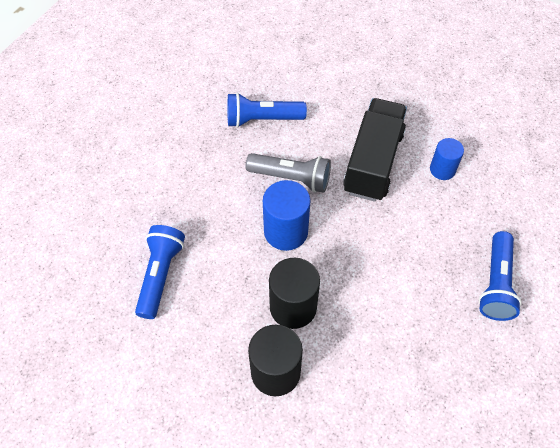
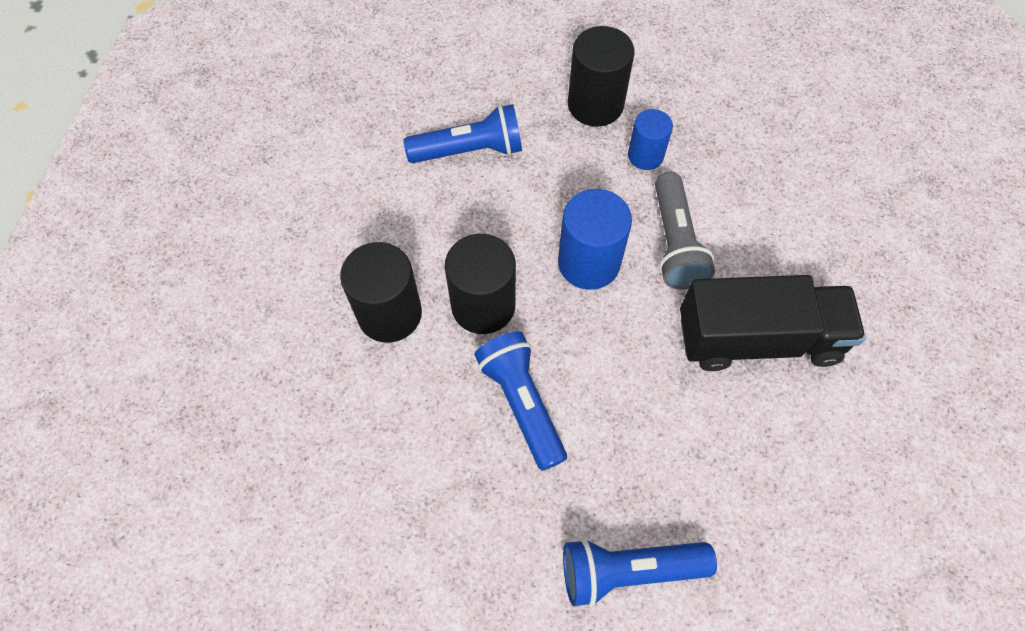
camera: 70 degrees right, 5 degrees up
blue flashlight [227,93,307,128] -> blue flashlight moved to [474,331,567,471]
blue cylinder [430,138,464,180] -> blue cylinder moved to [628,109,673,170]
none -> black cylinder [568,26,634,127]

